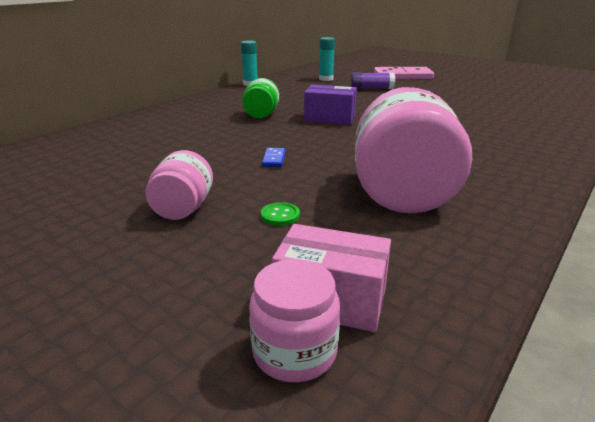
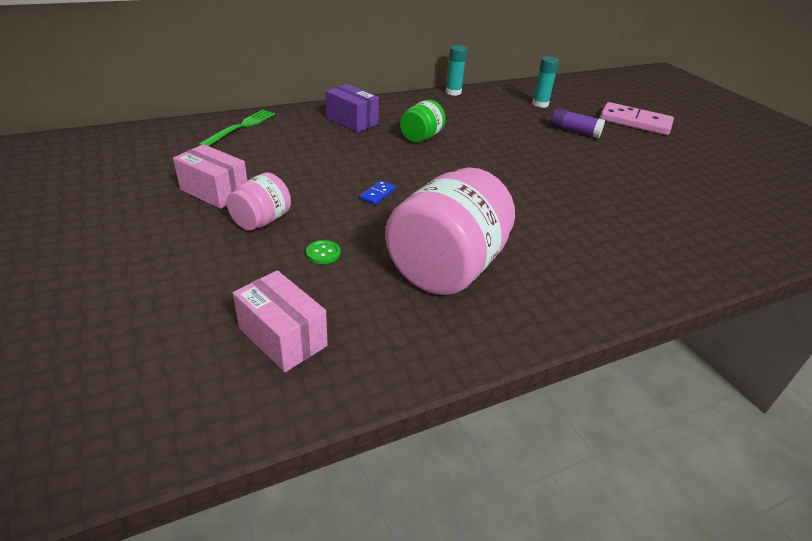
camera: 25 degrees right, 10 degrees up
pink jar [249,259,340,382] -> none
purple box [304,84,357,125] -> purple box moved to [325,84,379,132]
none -> pink box [173,144,247,209]
none -> green fork [198,110,275,146]

